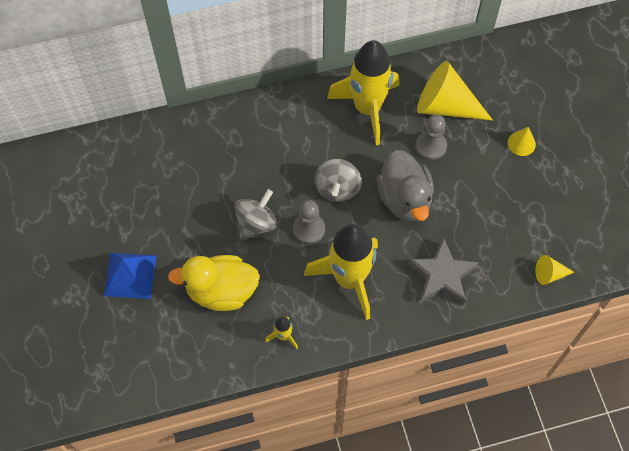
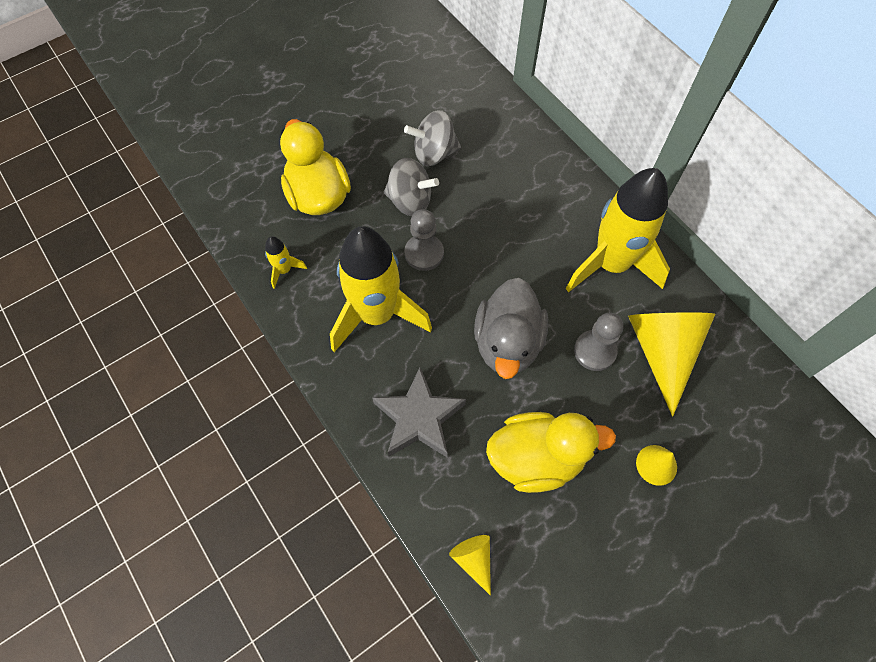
camera: 70 degrees right, 0 degrees up
blue pyramid [104,253,157,299] -> none
grey spinning top [314,159,362,202] -> grey spinning top moved to [404,110,461,166]
grey duck [377,150,434,221] -> grey duck turned 45 degrees counterclockwise [474,278,548,379]
none -> yellow duck [486,412,616,493]

